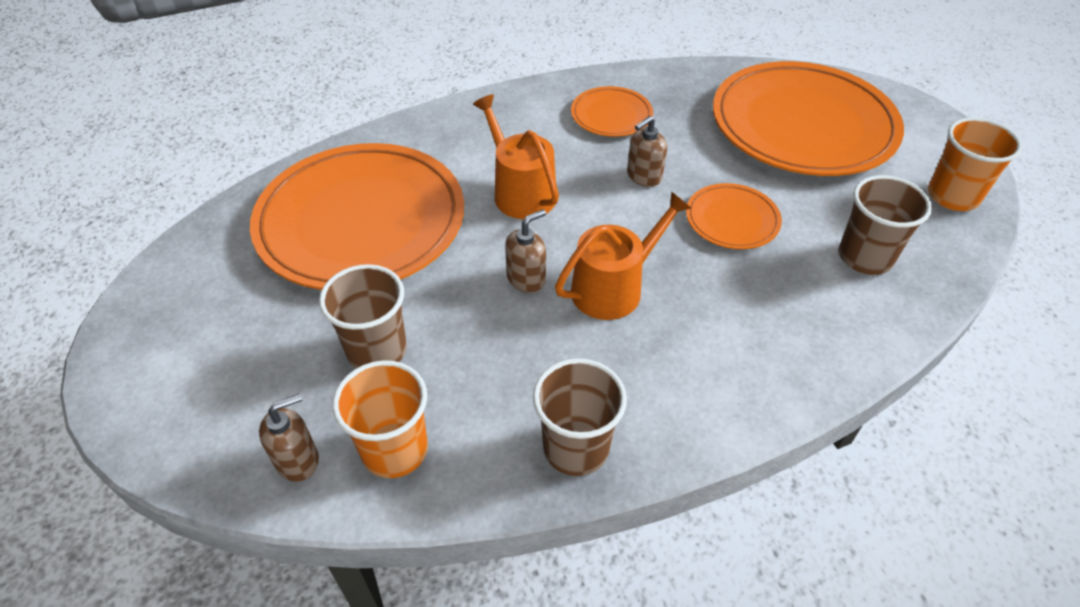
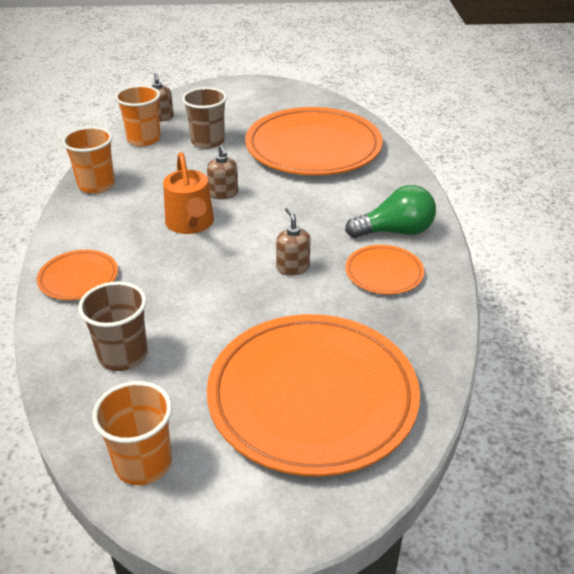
camera: 110 degrees right, 10 degrees down
orange watering can [473,94,559,219] -> none
brown cup [533,358,627,476] -> orange cup [62,127,115,194]
orange plate [686,183,782,249] -> orange plate moved to [37,250,118,300]
none -> green light bulb [345,185,436,238]

